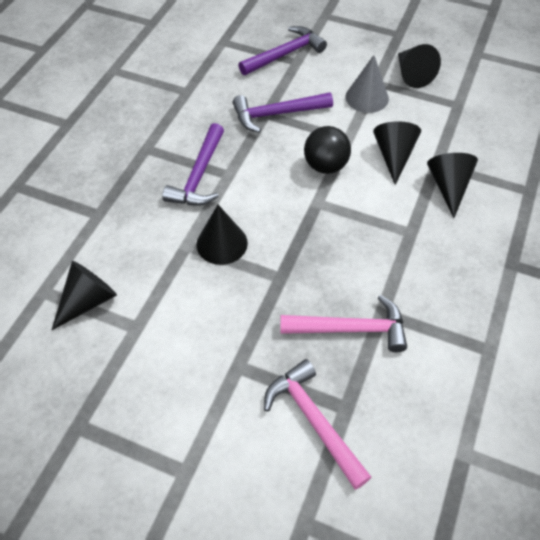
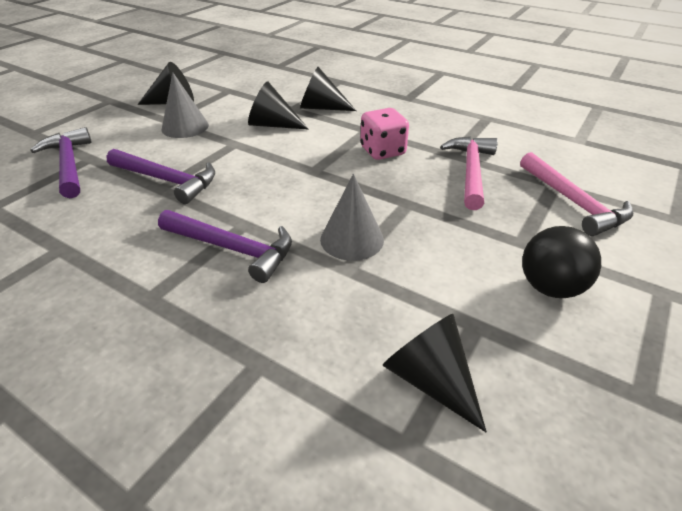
camera: 80 degrees left, 15 degrees down
black cone [196,205,248,265] -> grey cone [320,174,384,261]
purple hammer [233,92,333,133] -> purple hammer turned 60 degrees counterclockwise [106,149,215,204]
pink hammer [264,359,371,490] -> pink hammer turned 90 degrees counterclockwise [520,152,633,236]
black ball [304,126,351,174] -> black ball moved to [522,226,601,298]
none -> pink dice [360,108,409,160]

